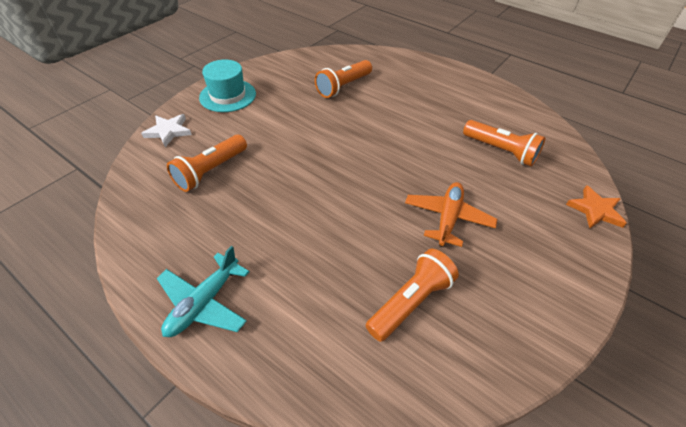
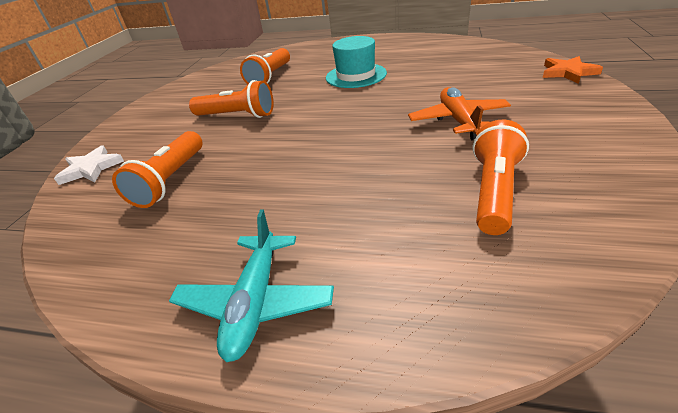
camera: 20 degrees left, 10 degrees down
turquoise hat [199,59,256,112] -> turquoise hat moved to [326,36,387,88]
orange flashlight [463,120,545,167] -> orange flashlight moved to [189,80,273,118]

